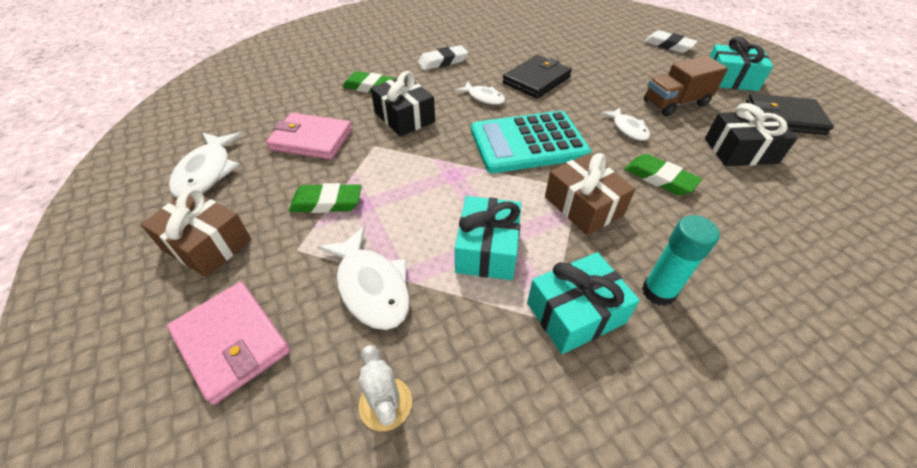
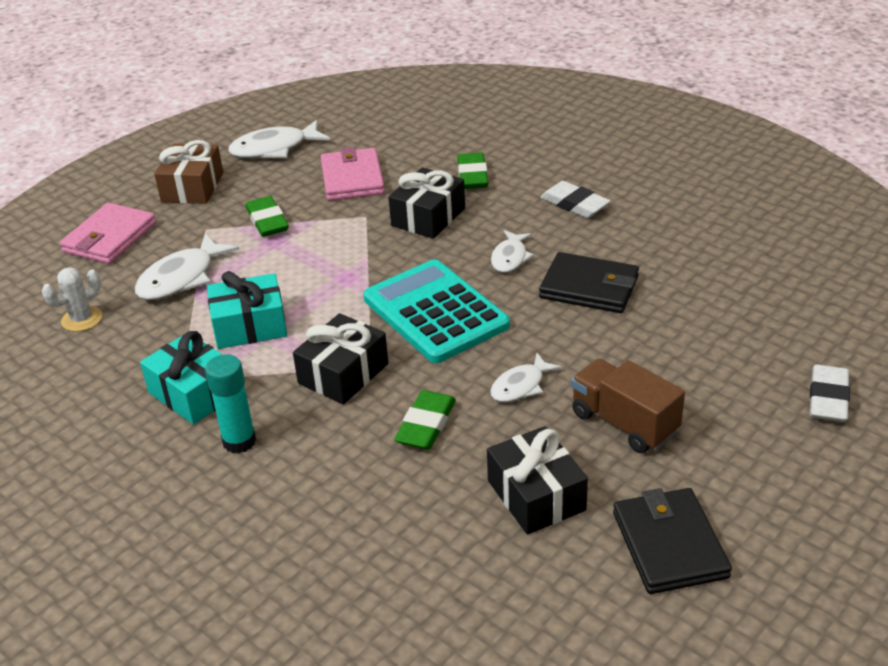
camera: 70 degrees right, 10 degrees down
brown gift [545,153,635,235] -> black gift [293,313,388,405]
turquoise gift [709,36,773,91] -> none

